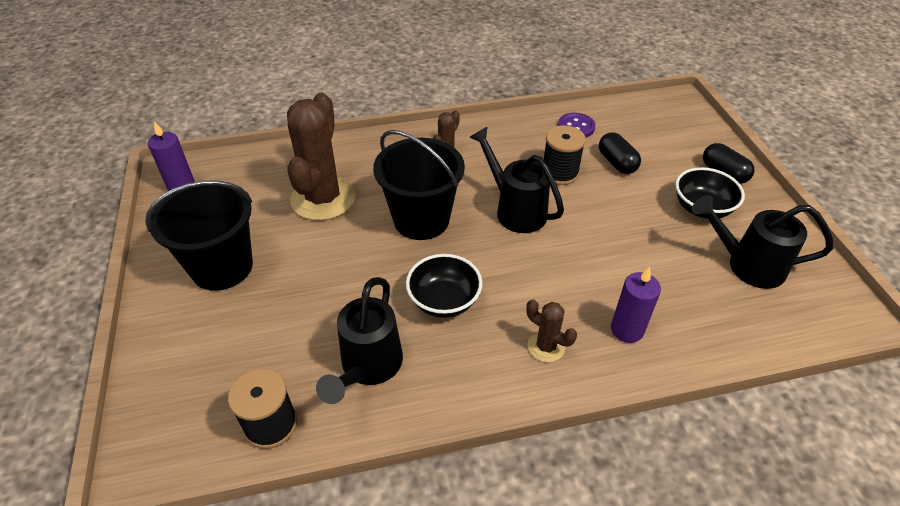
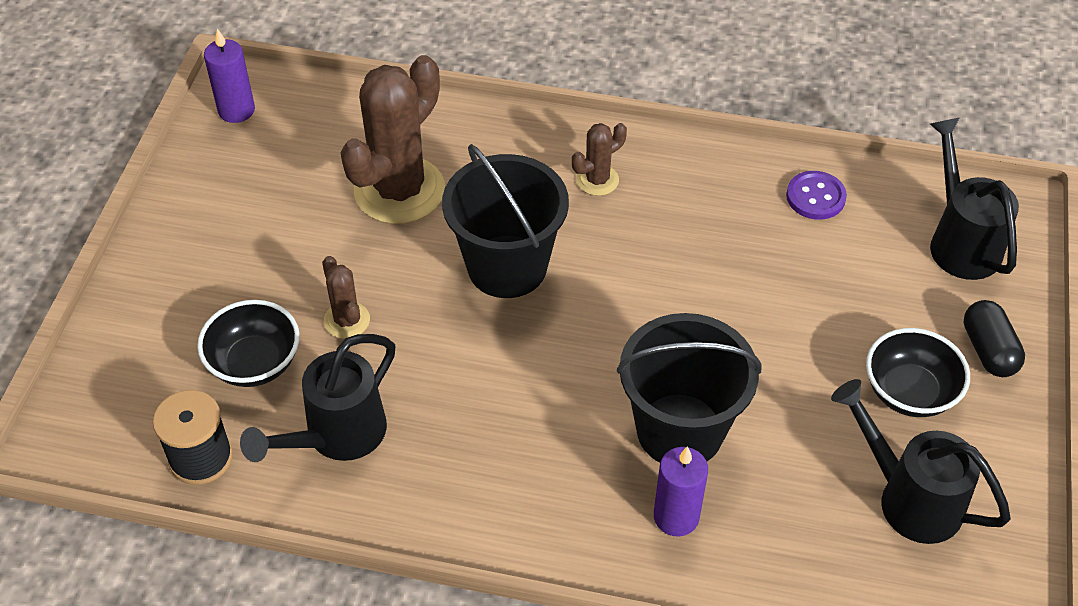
camera: 25 degrees right, 5 degrees up
black bucket [145,181,253,291] -> black bucket moved to [617,313,762,463]
black bowl [406,254,482,318] -> black bowl moved to [197,300,300,387]
black watering can [469,127,564,233] -> black watering can moved to [930,117,1019,280]
brown cactus [526,300,577,362] -> brown cactus moved to [322,256,370,339]
black spool [544,125,586,185] -> none
black capsule [599,132,641,174] -> none

